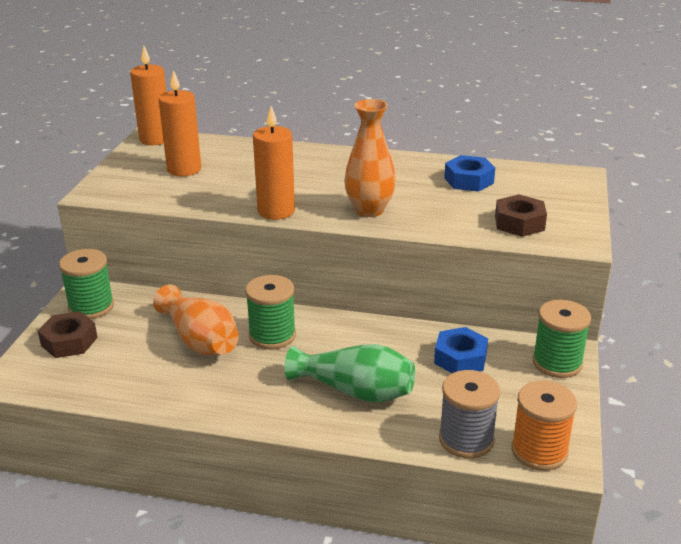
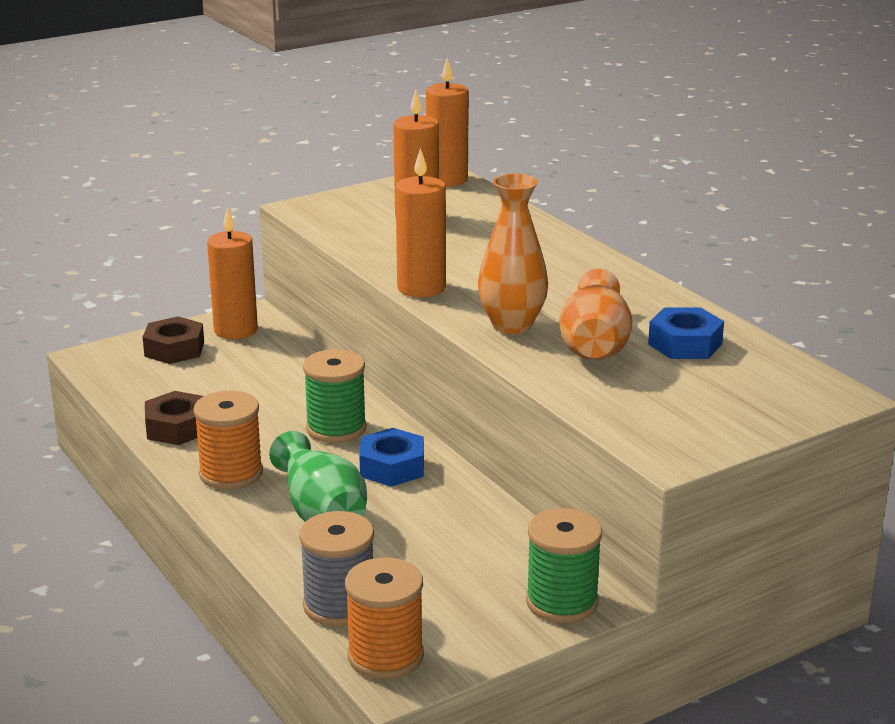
camera: 45 degrees right, 5 degrees down
green spool [59,249,114,319] -> orange candle [207,207,258,339]
orange vase [153,284,239,355] -> orange vase moved to [559,269,632,360]
blue nut [434,327,488,373] -> blue nut moved to [359,428,424,487]
brown nut [495,194,547,237] -> brown nut moved to [145,391,203,445]
none -> orange spool [193,391,263,490]

